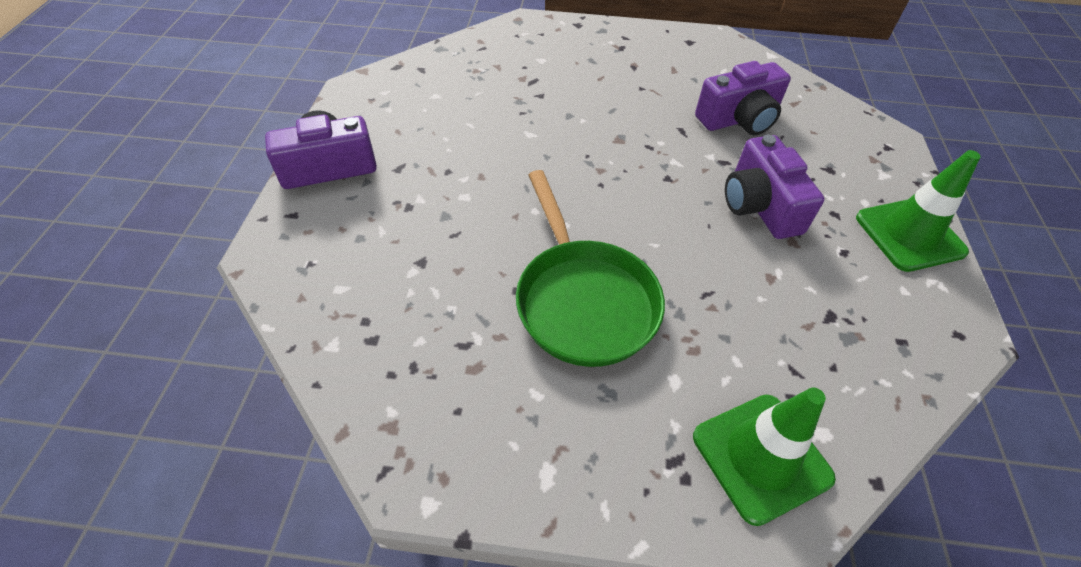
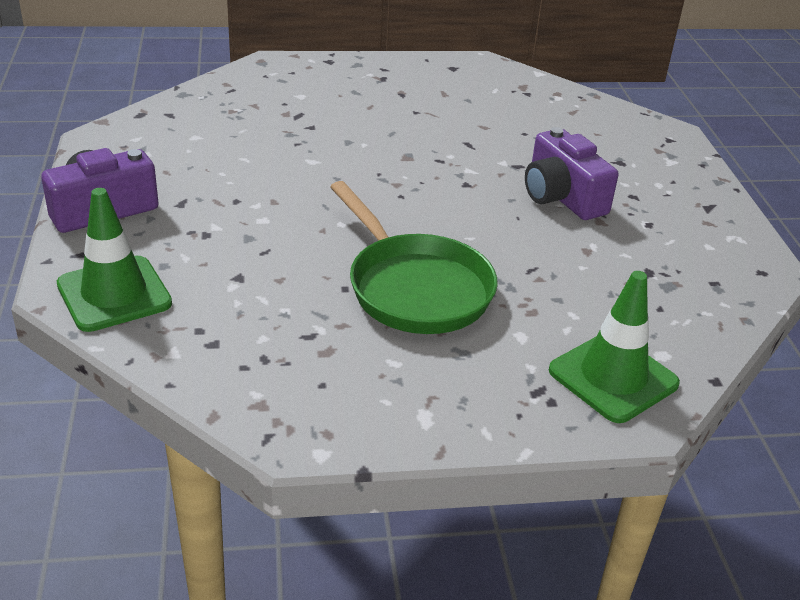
camera: 15 degrees left, 15 degrees down
purple camera [695,61,791,135] -> none
green traffic cone [856,150,981,272] -> green traffic cone moved to [57,188,172,332]

